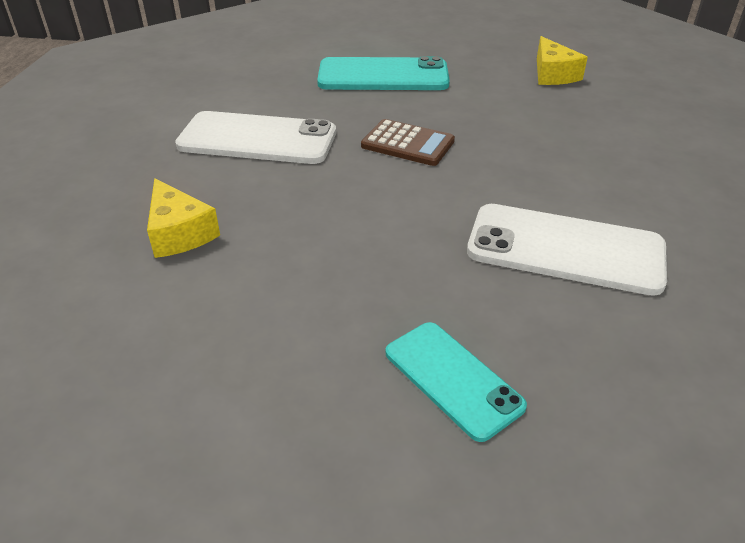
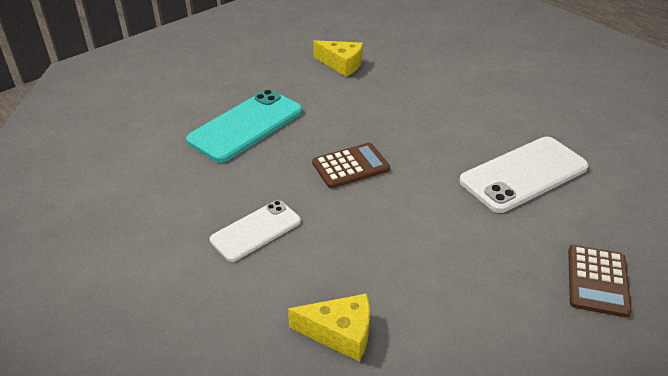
camera: 50 degrees left, 0 degrees up
white phone [175,111,336,164] -> white phone [210,200,301,262], size x0.62
turquoise phone [386,322,527,442] -> brown calculator [568,245,632,318]

